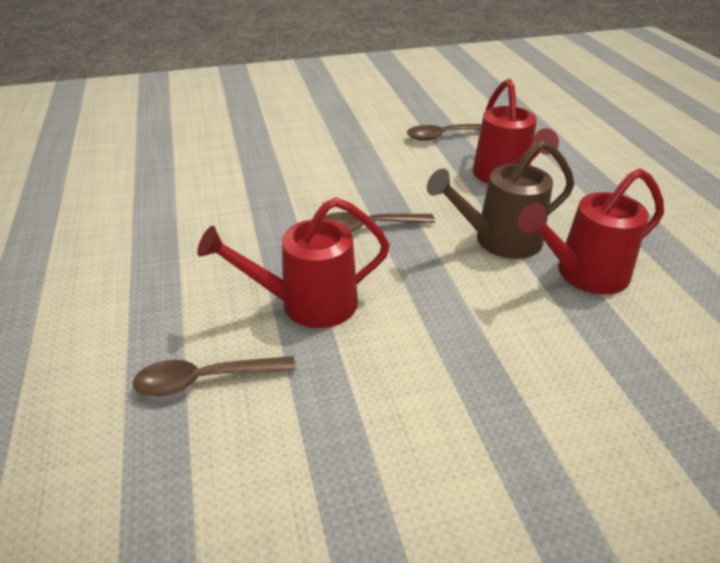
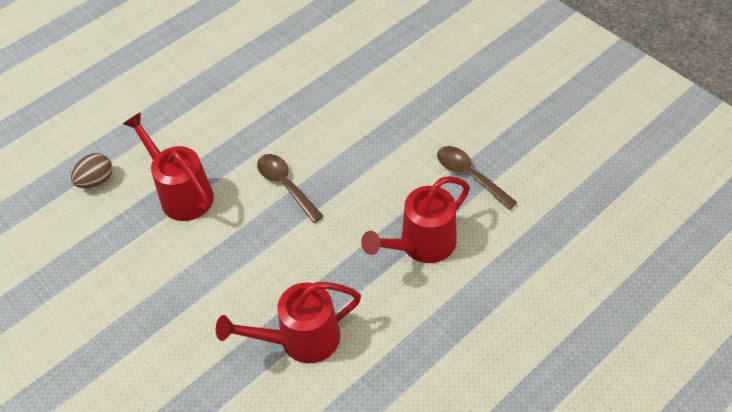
camera: 65 degrees right, 15 degrees up
brown spoon [132,356,296,396] -> brown egg [71,153,112,188]
brown watering can [427,140,574,259] -> none
red watering can [518,168,664,294] -> red watering can turned 60 degrees counterclockwise [216,282,361,363]

